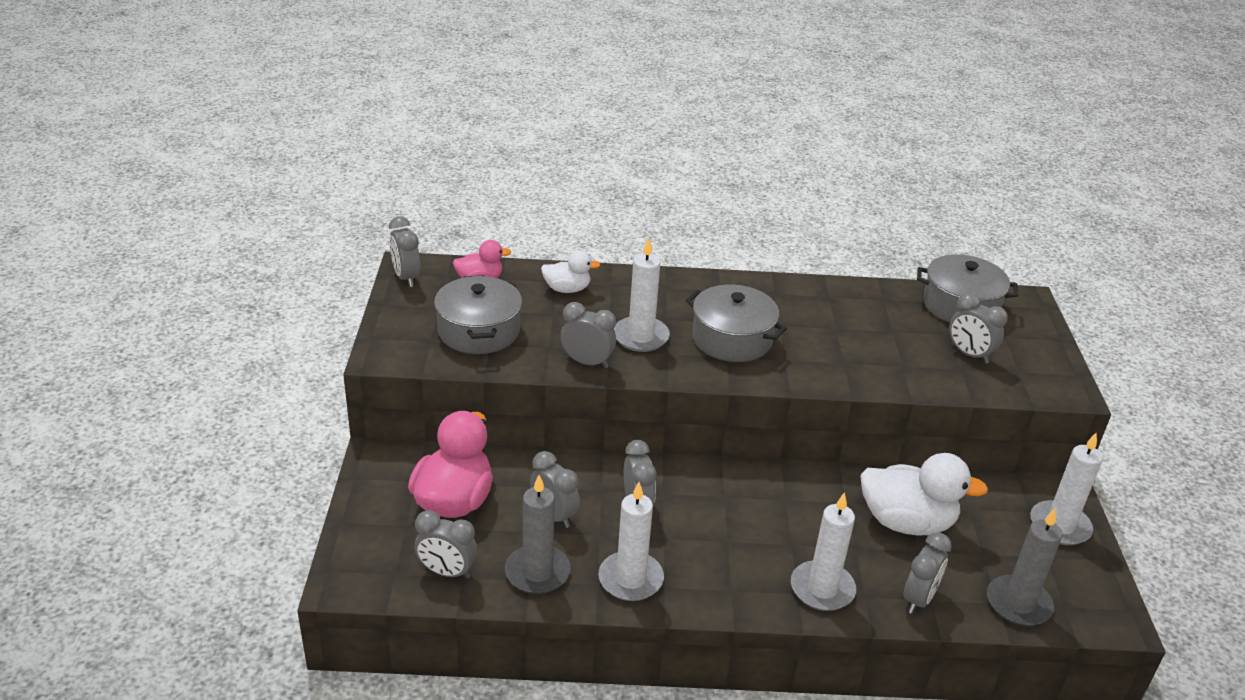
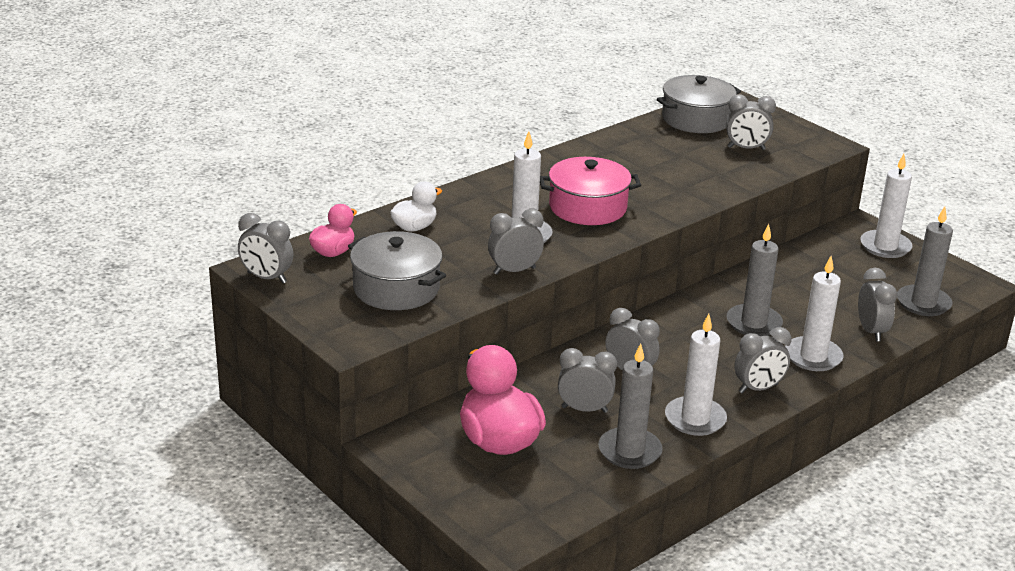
camera: 40 degrees left, 5 degrees down
grey clock [415,510,477,579] -> grey clock moved to [734,327,791,393]
grey pot [686,285,787,362] -> pink pot [540,157,641,225]
white duck [860,453,988,536] -> none
none -> grey candle [726,224,783,336]

